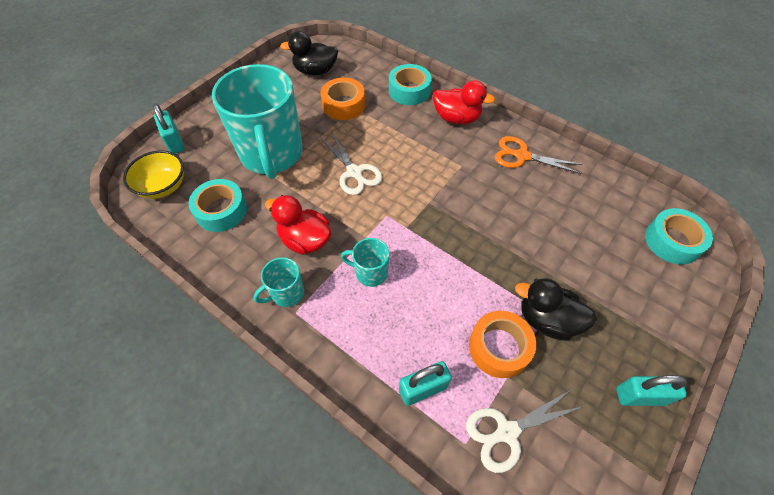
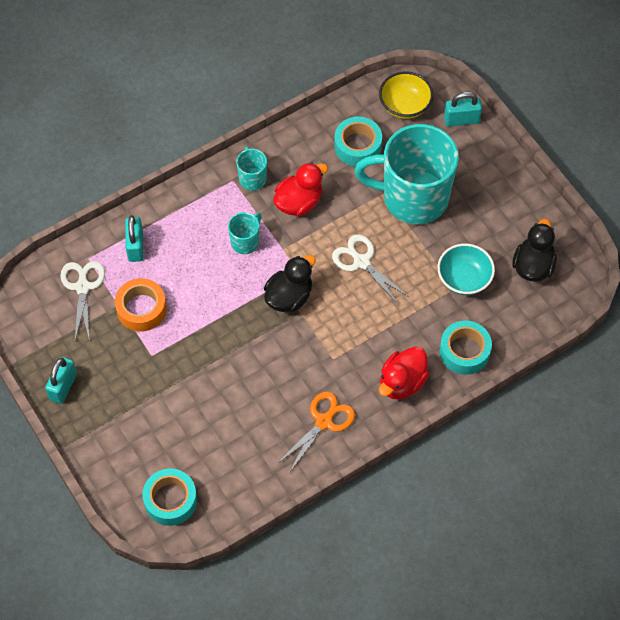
camera: 110 degrees right, 5 degrees up
orange tape [321,78,365,120] -> turquoise bowl [437,244,495,295]
white scissors [321,133,383,195] -> white scissors turned 60 degrees clockwise [332,234,410,305]
black duck [515,278,597,341] -> black duck moved to [264,255,316,312]

